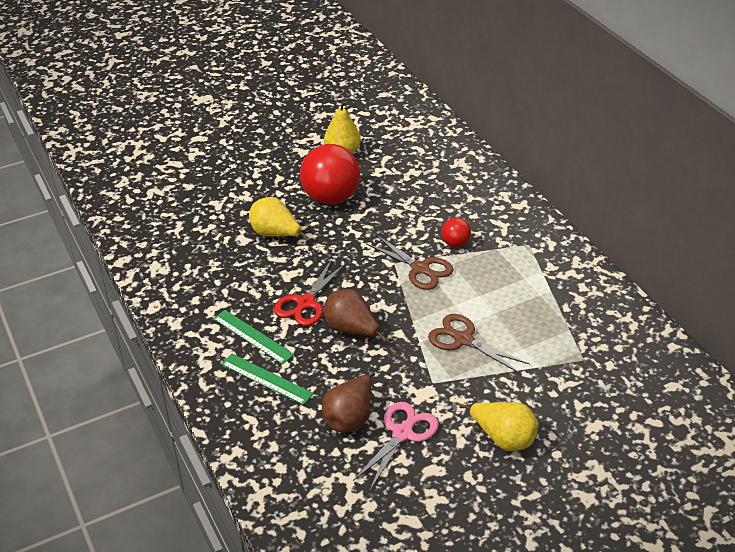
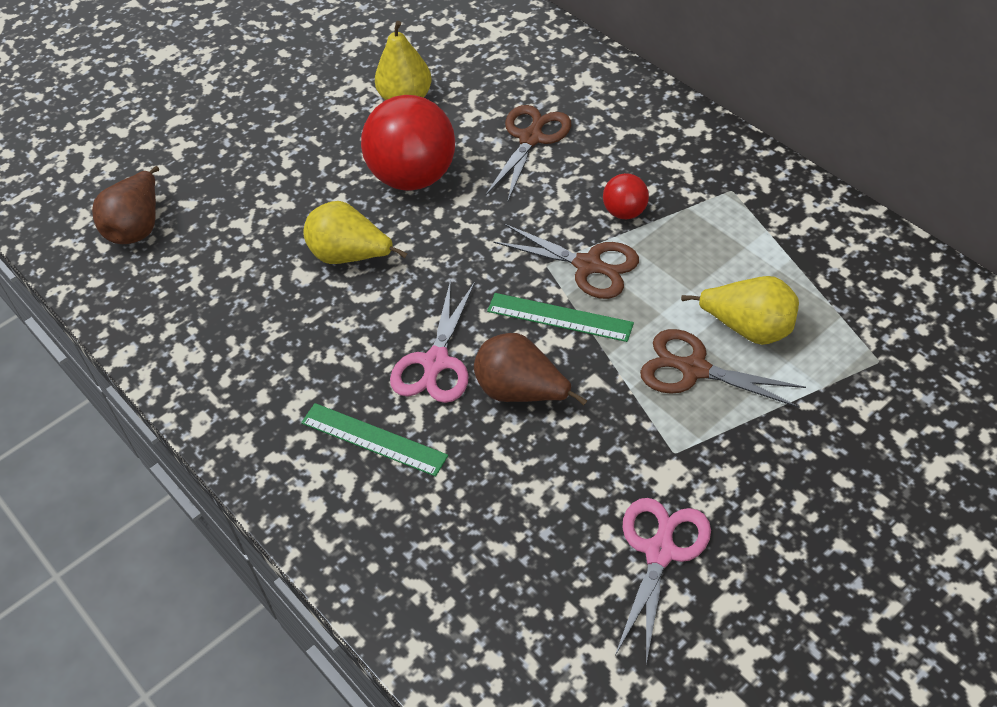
camera: 10 degrees left, 10 degrees up
green ruler [221,354,314,405] -> green ruler moved to [487,293,634,342]
red scissors [274,259,346,326] -> pink scissors [390,279,475,403]
brown pear [322,372,375,432] -> brown pear moved to [92,166,159,244]
yellow pear [459,402,539,452] -> yellow pear moved to [681,276,799,345]
none -> brown scissors [485,105,571,201]

